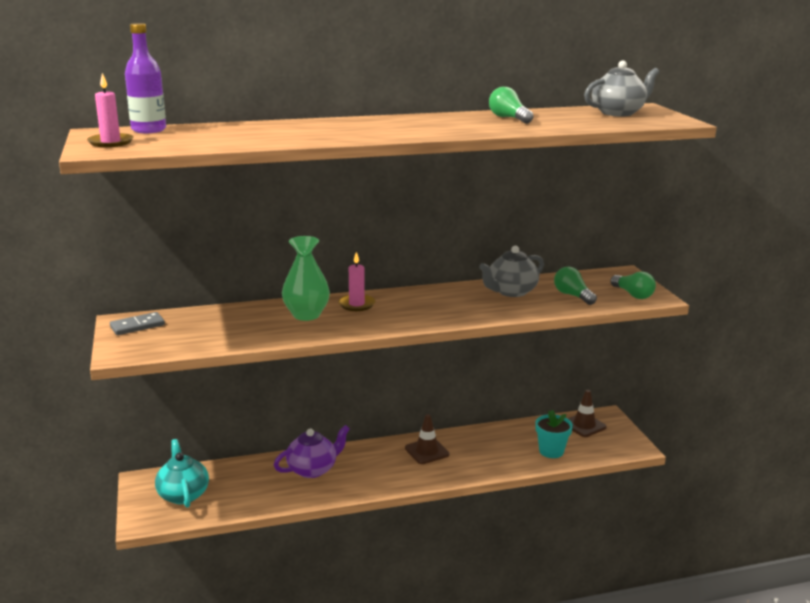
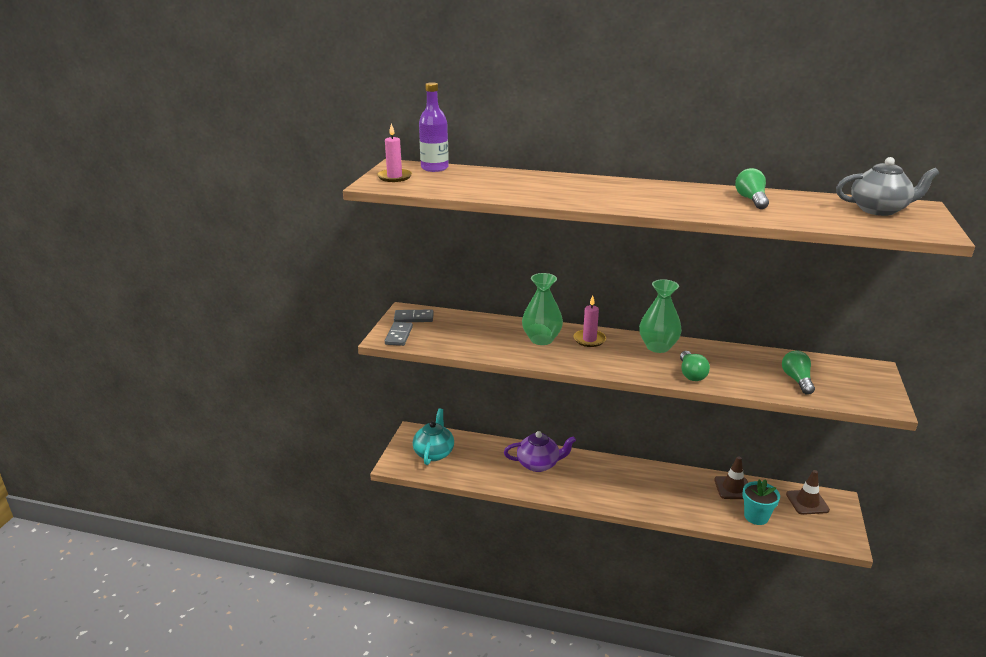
camera: 30 degrees right, 5 degrees up
brown traffic cone [405,414,449,464] -> brown traffic cone moved to [714,456,748,499]
grey teapot [479,246,544,297] -> none
green light bulb [610,271,656,299] -> green light bulb moved to [680,351,710,381]
none -> grey domino [385,322,413,346]
none -> green vase [639,279,682,353]

